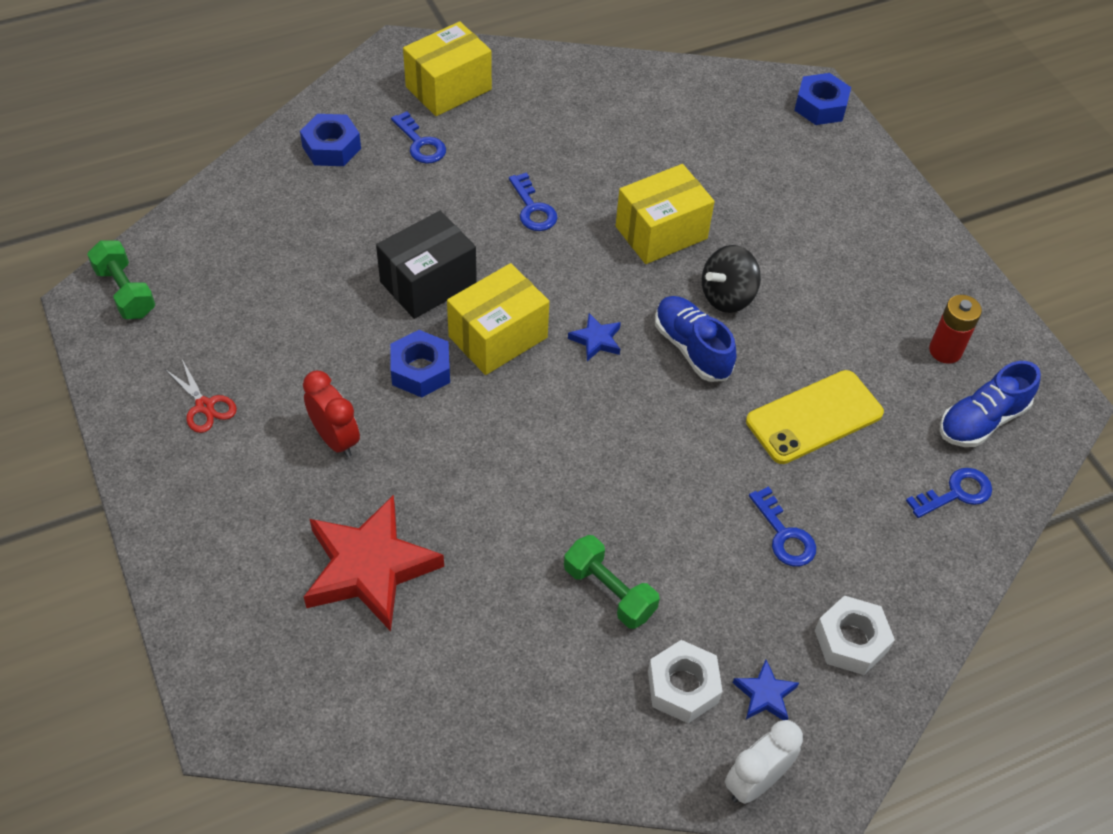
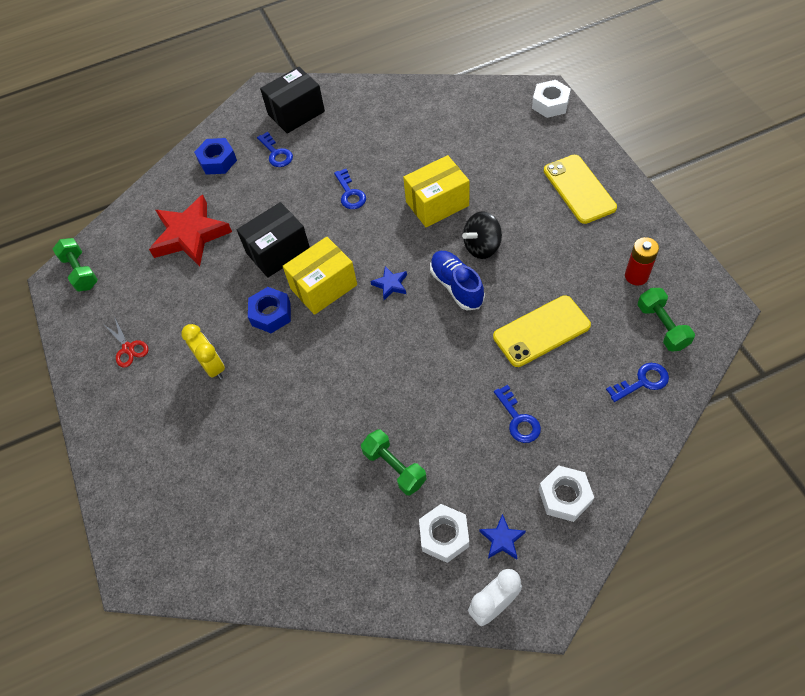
camera: 10 degrees right, 5 degrees up
red clock [303,371,360,458] -> yellow clock [181,324,225,380]
red star [304,495,444,631] -> red star moved to [149,195,232,267]
yellow box [403,21,492,116] -> black box [260,67,325,134]
blue nut [794,73,851,125] -> white nut [532,80,571,118]
blue shoe [940,361,1041,447] -> green dumbbell [638,288,695,352]
none -> yellow phone [544,155,617,224]

